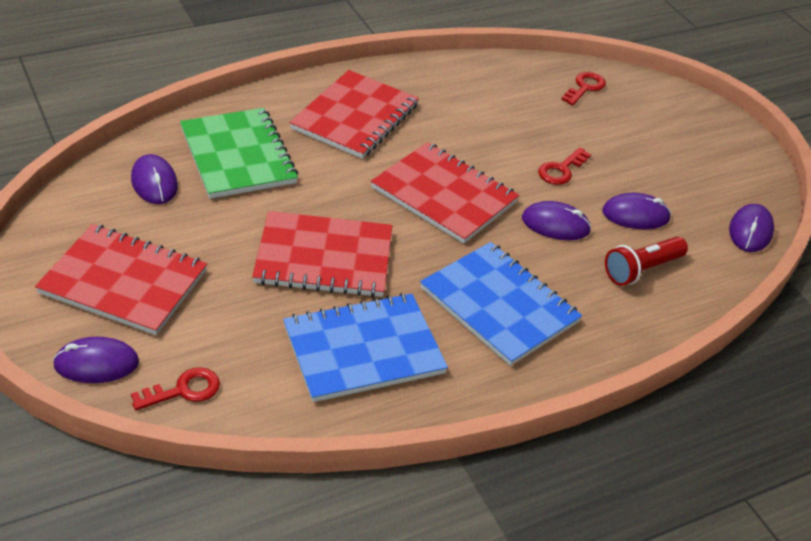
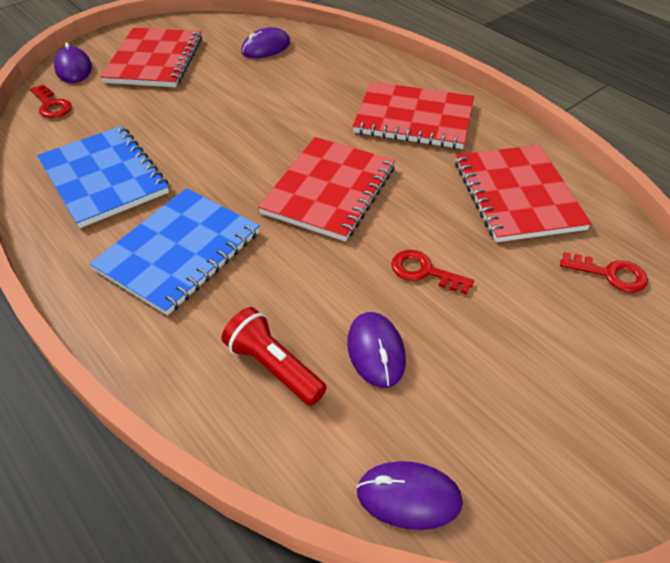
camera: 80 degrees right, 5 degrees up
green notebook [180,108,298,199] -> none
red notebook [252,211,392,297] -> red notebook moved to [455,145,592,242]
purple mouse [522,201,591,240] -> none

